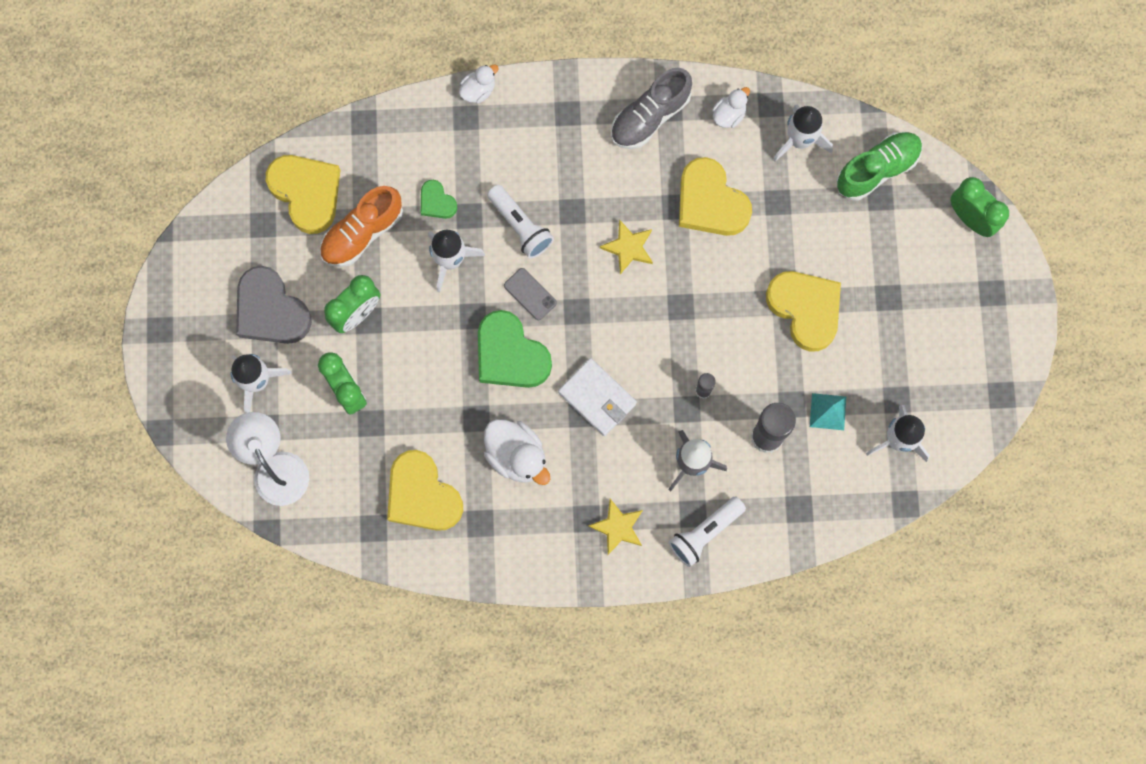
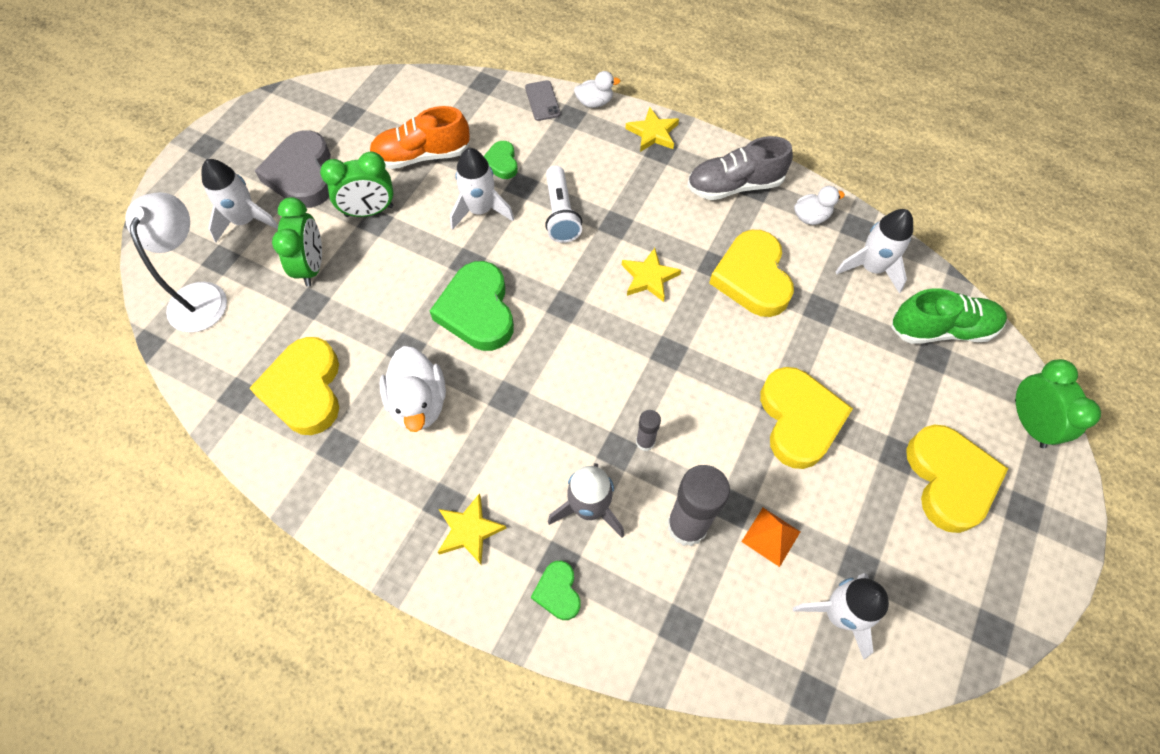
camera: 30 degrees right, 15 degrees down
yellow heart [266,155,340,234] -> yellow heart moved to [906,425,1009,533]
grey phone [504,268,557,320] -> grey phone moved to [525,80,561,121]
white wallet [558,358,637,436] -> none
white flashlight [668,496,746,567] -> green heart [531,561,580,620]
turquoise pyramid [810,393,846,430] -> orange pyramid [741,508,800,567]
none -> yellow star [625,107,679,152]

